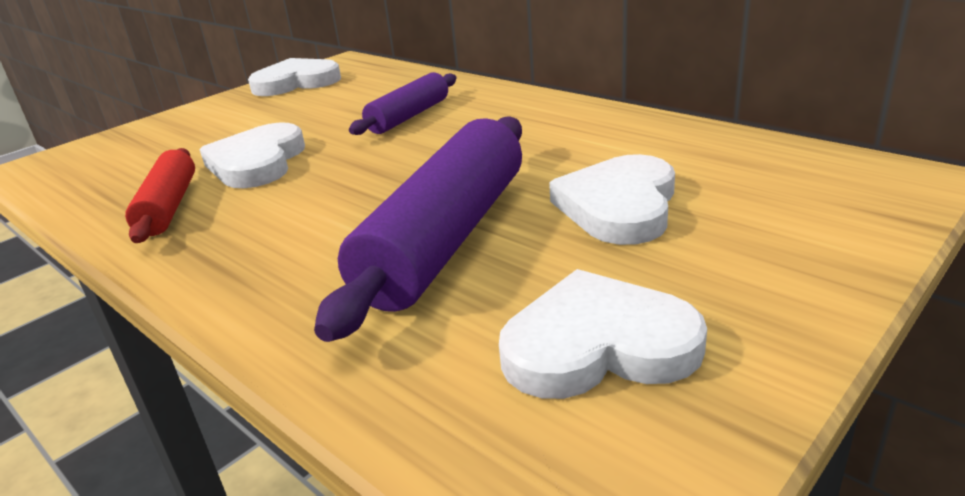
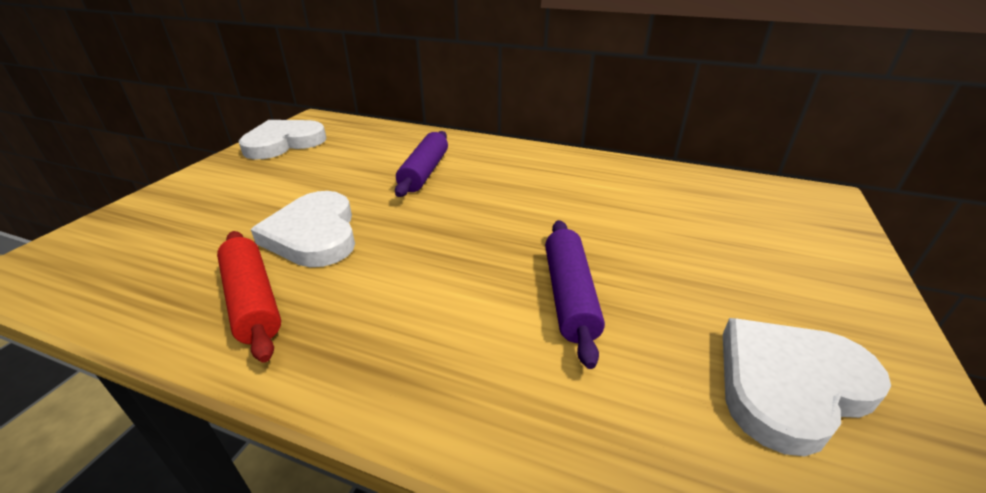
camera: 25 degrees left, 5 degrees up
purple rolling pin [314,116,522,342] -> purple rolling pin [545,220,605,369], size x0.56
white heart [549,154,675,245] -> none

